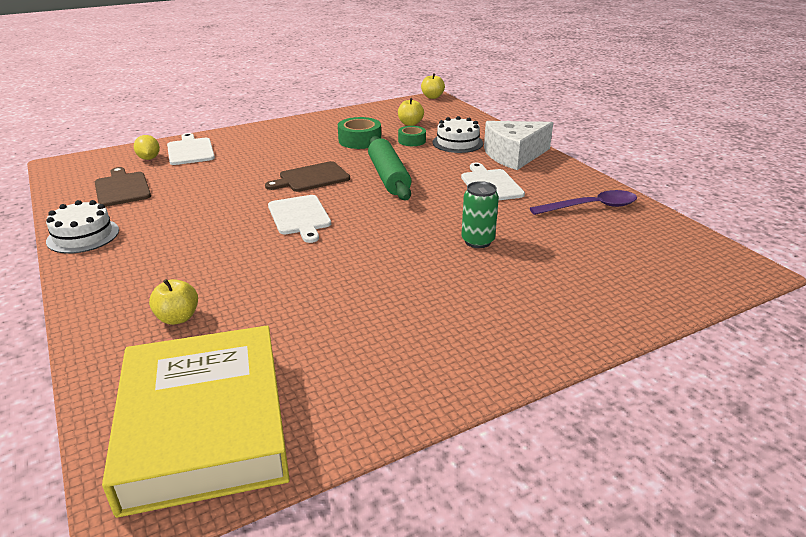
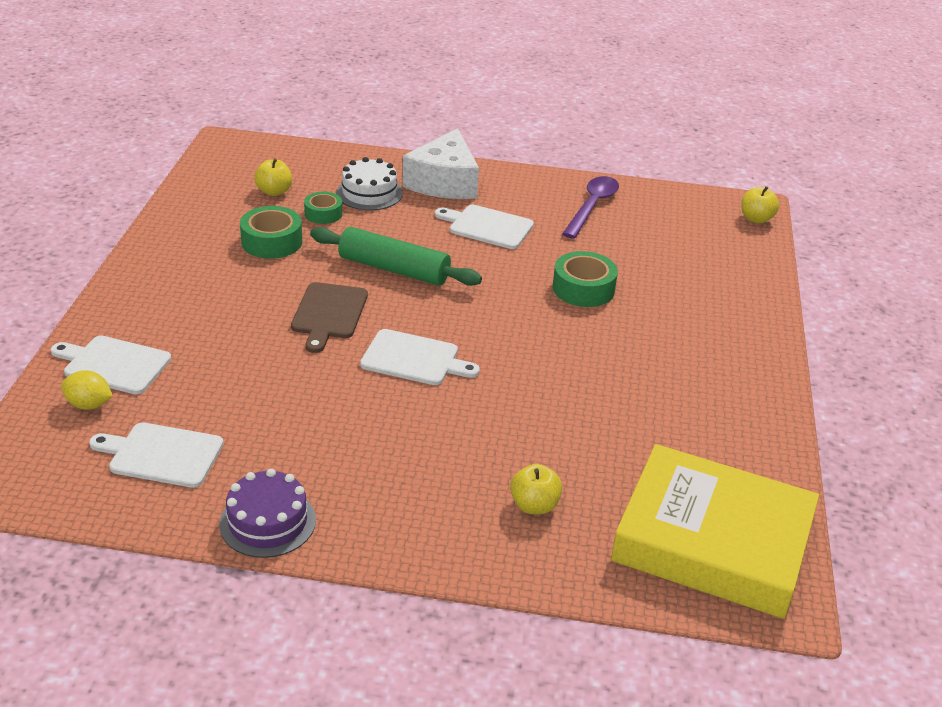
camera: 55 degrees left, 5 degrees up
white cake [46,200,119,253] -> purple cake [220,469,316,558]
brown cutting board [95,167,151,207] -> white cutting board [89,422,224,488]
yellow apple [421,73,445,99] -> yellow apple moved to [741,186,779,224]
green can [461,181,499,248] -> green tape [553,251,618,307]

